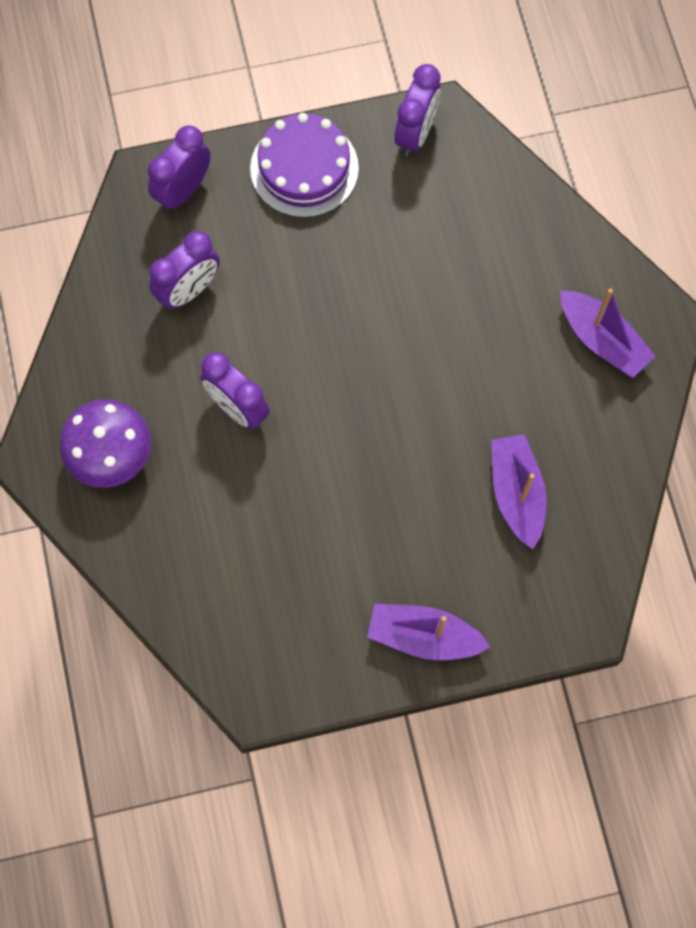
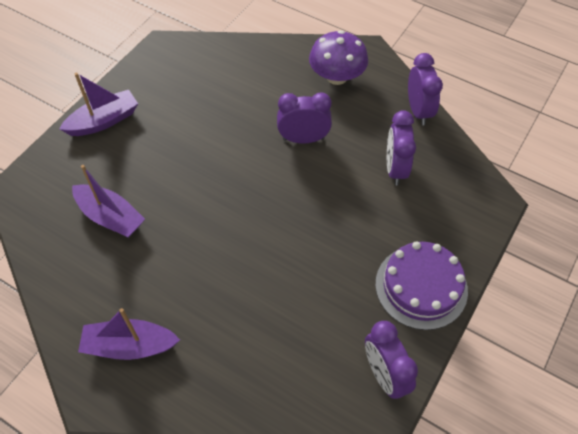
camera: 135 degrees right, 15 degrees down
purple clock [148,125,211,212] -> purple clock moved to [408,53,443,125]

